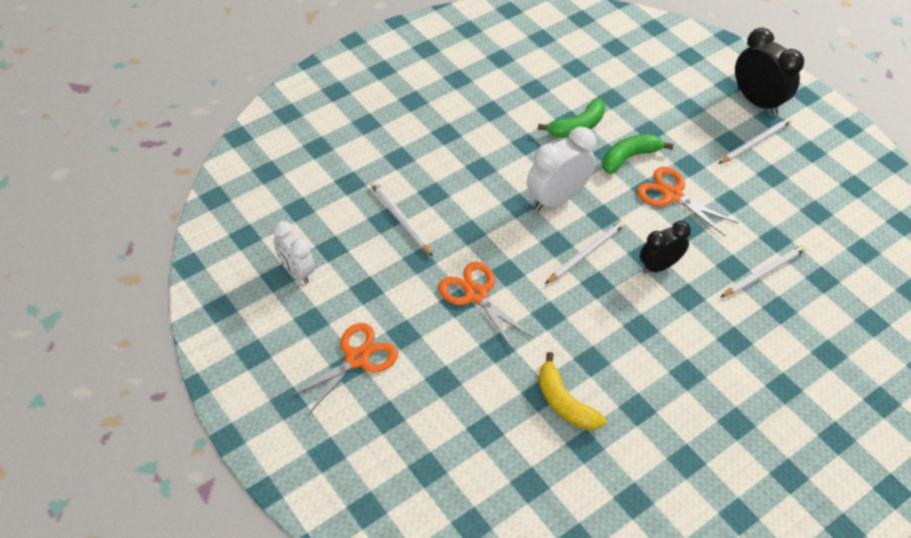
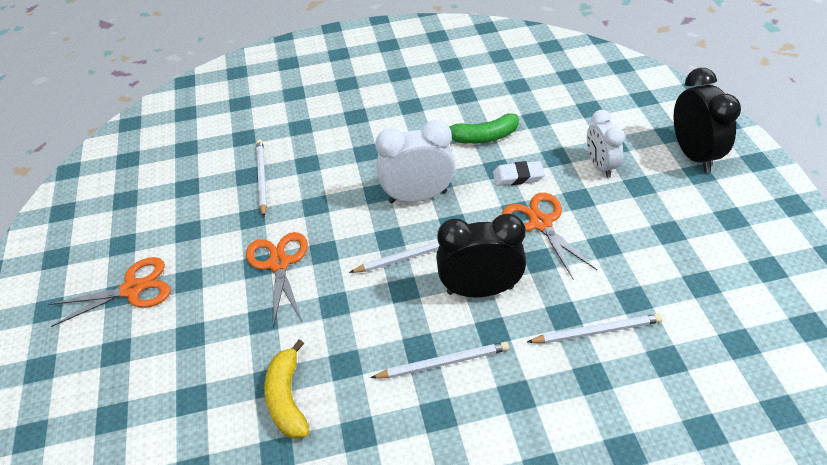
camera: 30 degrees right, 5 degrees down
white clock [273,221,315,284] -> white clock moved to [587,110,625,178]
green banana [603,134,673,174] -> white eraser [493,161,545,186]
black clock [640,221,691,274] -> black clock [436,213,526,297], size x1.51
white pencil [718,118,792,164] -> white pencil moved to [371,342,509,379]

